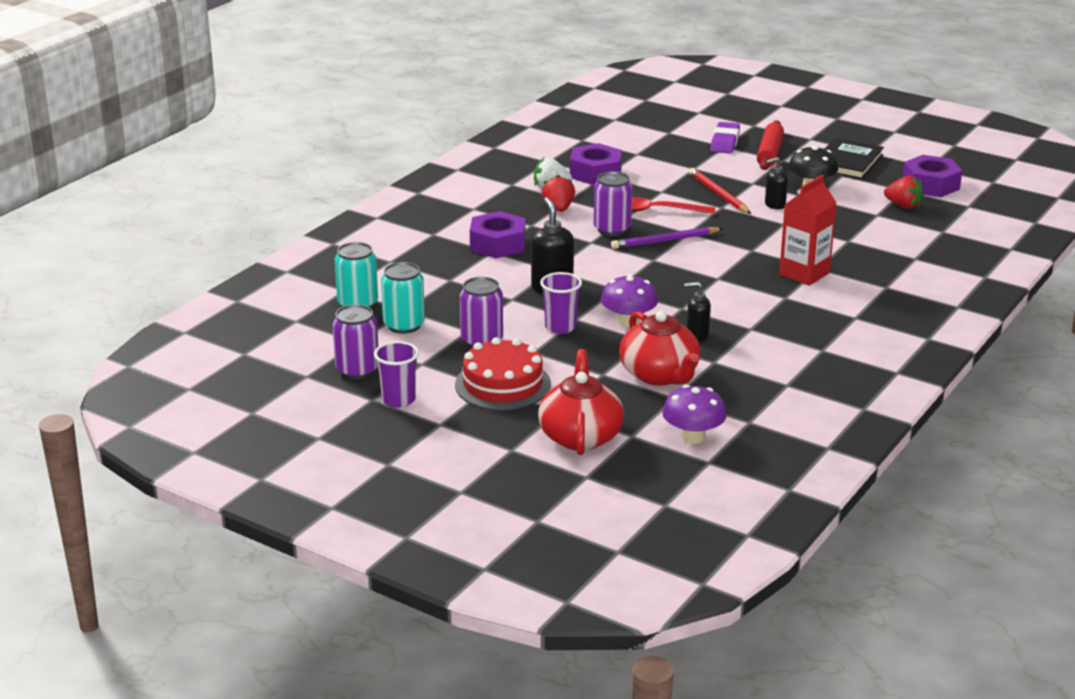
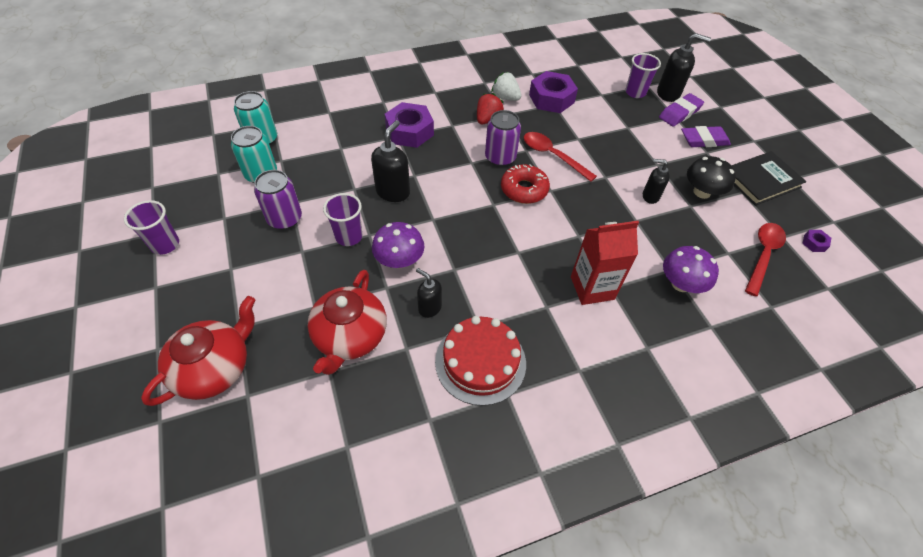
camera: 35 degrees right, 25 degrees up
purple can [332,304,378,379] -> none
red cake [455,337,551,410] -> red cake moved to [435,316,526,406]
purple pencil [611,227,723,249] -> red donut [501,164,550,204]
purple mushroom [662,385,727,444] -> purple mushroom moved to [663,246,719,293]
red pencil [689,168,751,214] -> none
red rolling pin [757,120,784,170] -> purple eraser [681,126,731,147]
red strawberry [884,176,923,209] -> red spoon [745,223,786,297]
purple nut [902,155,962,197] -> purple nut [802,230,831,252], size x0.43
none -> purple cup [625,53,661,98]
none -> black soap dispenser [657,33,711,102]

